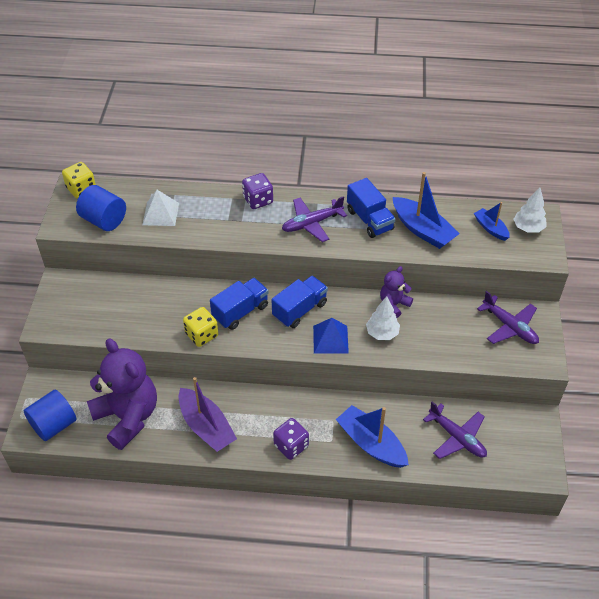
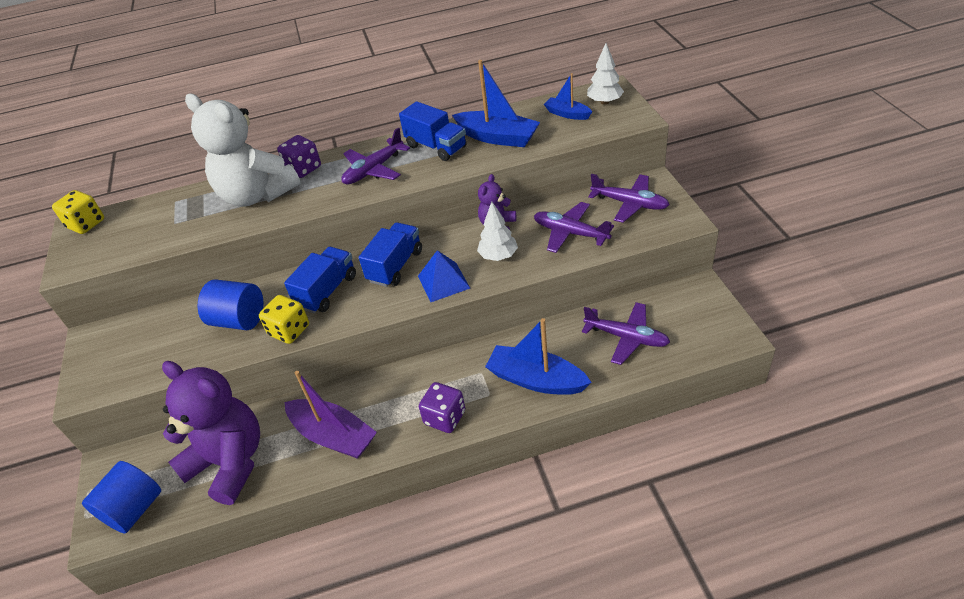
camera: 15 degrees left, 5 degrees down
blue cylinder [76,185,126,231] -> blue cylinder moved to [198,279,263,330]
white pyramid [142,190,179,226] -> none
none -> white teddy bear [185,94,301,207]
none -> purple plane [534,202,614,253]

